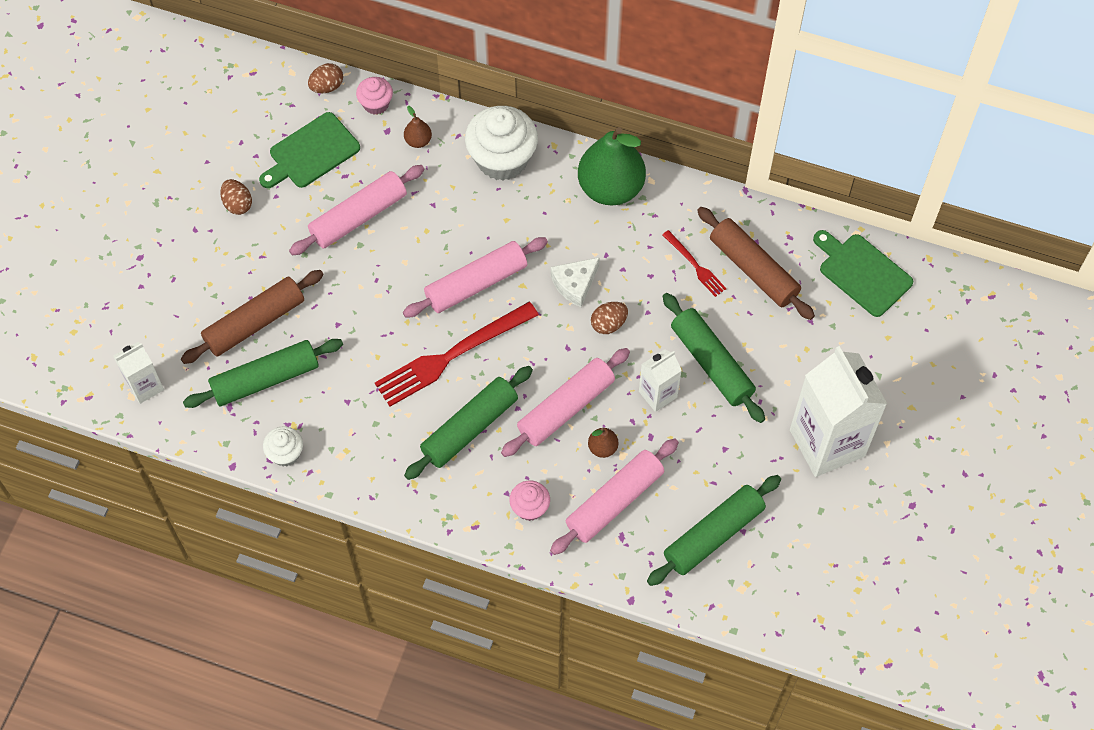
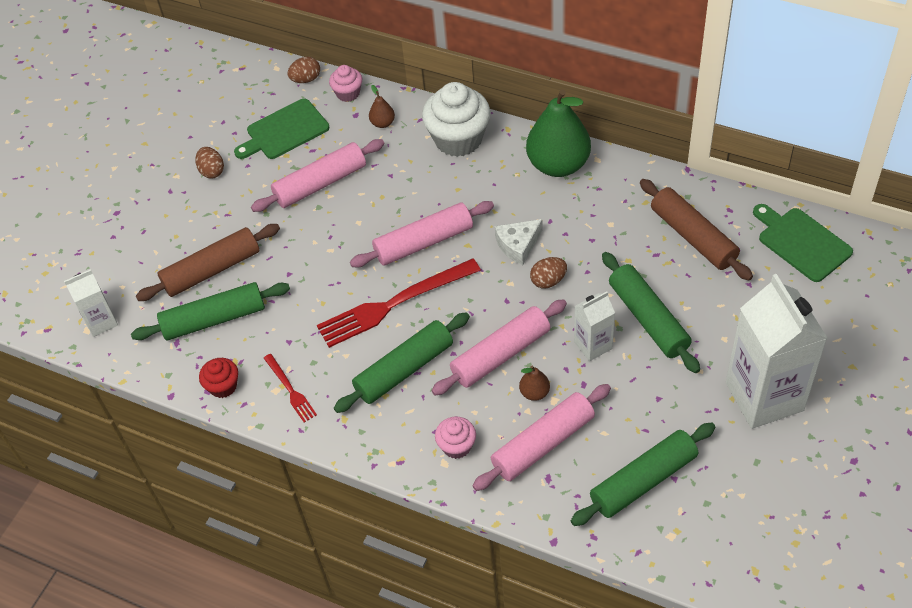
camera: 10 degrees right, 10 degrees down
white cupcake [263,426,303,467] -> red cupcake [199,358,238,398]
red fork [662,230,727,297] -> red fork moved to [264,354,317,422]

